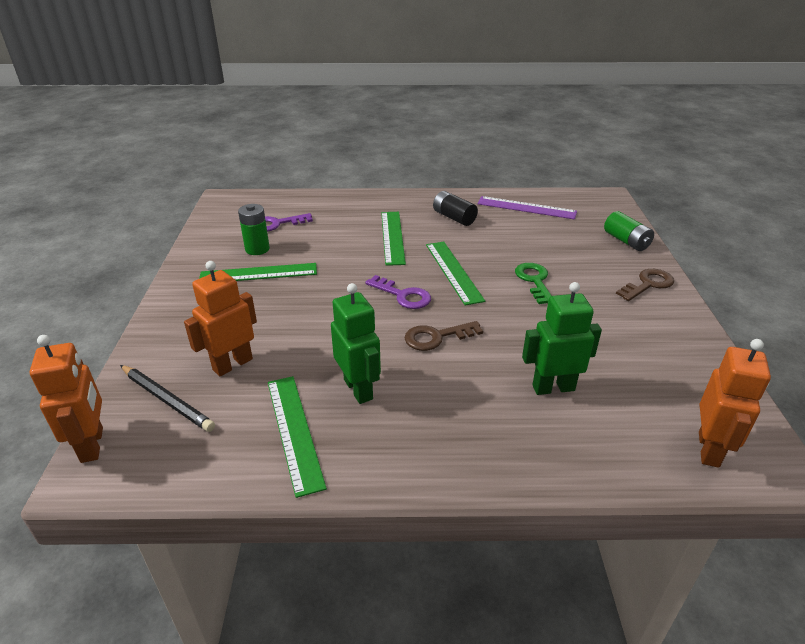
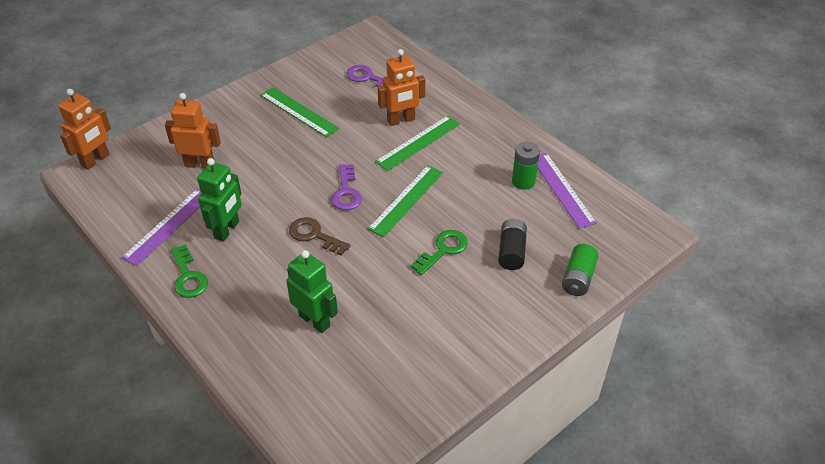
camera: 50 degrees right, 10 degrees up
black pencil [120,365,215,432] -> none
green battery [238,204,270,255] -> green battery moved to [512,142,540,190]
green ruler [268,376,327,498] -> purple ruler [121,189,202,266]
black battery [433,191,478,226] -> black battery moved to [498,219,527,270]
brown key [616,269,674,301] -> none
orange robot [699,339,771,468] -> orange robot moved to [378,49,425,126]
none -> green key [171,244,208,298]

